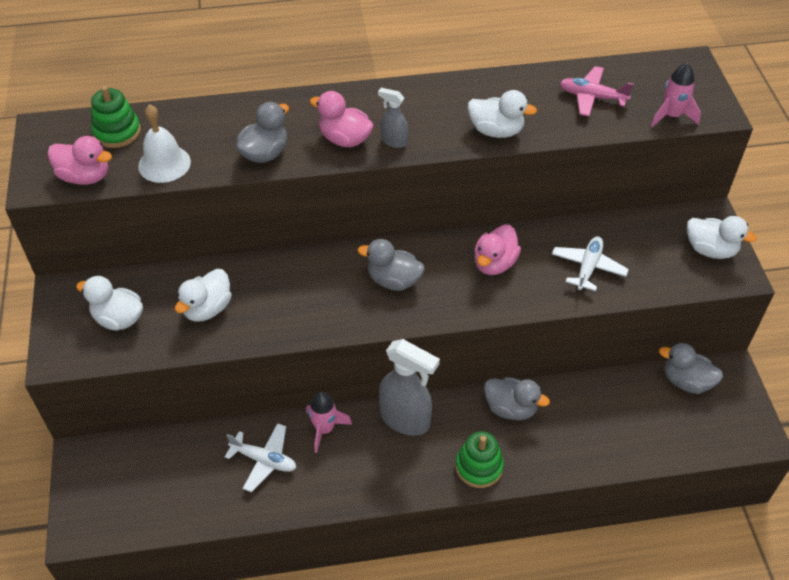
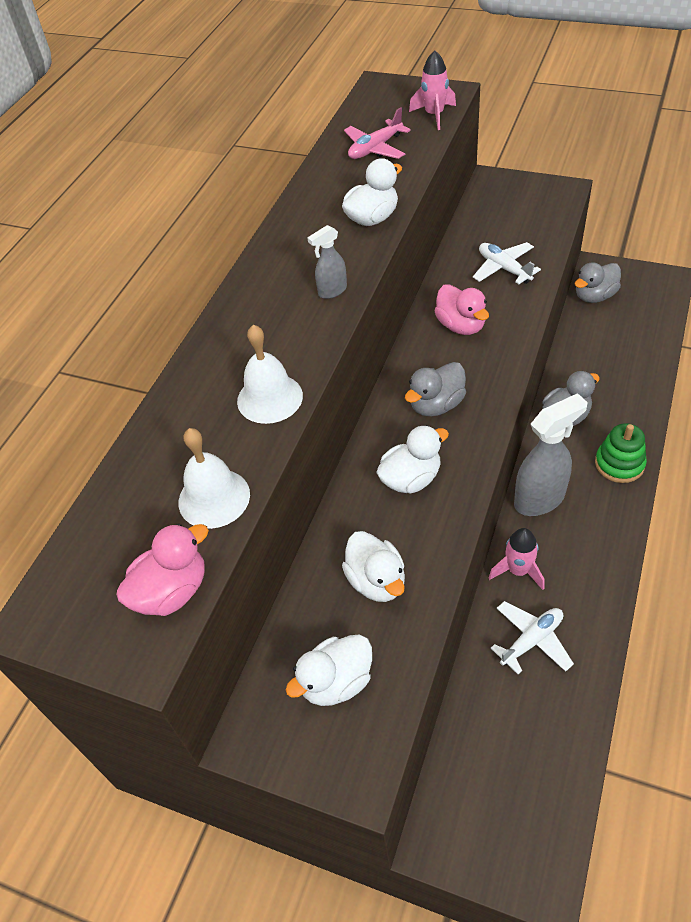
camera: 55 degrees left, 0 degrees up
green stacking toy [91,86,141,148] -> none
grey duck [236,102,289,163] -> white bell [237,325,303,424]
pink duck [310,91,374,147] -> none
white duck [687,216,757,259] -> white duck moved to [376,425,449,493]

